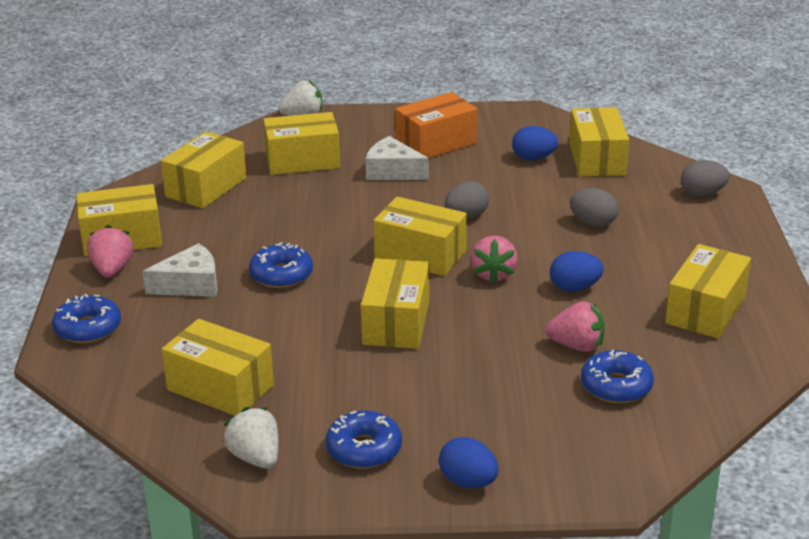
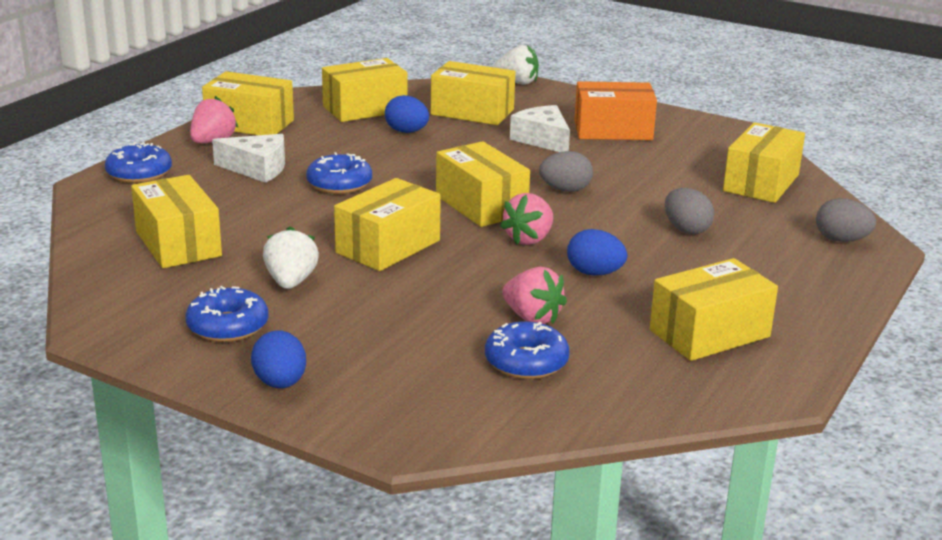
camera: 30 degrees right, 5 degrees down
white strawberry [223,407,279,469] -> white strawberry moved to [263,226,319,289]
blue egg [512,126,558,160] -> blue egg moved to [385,95,429,133]

